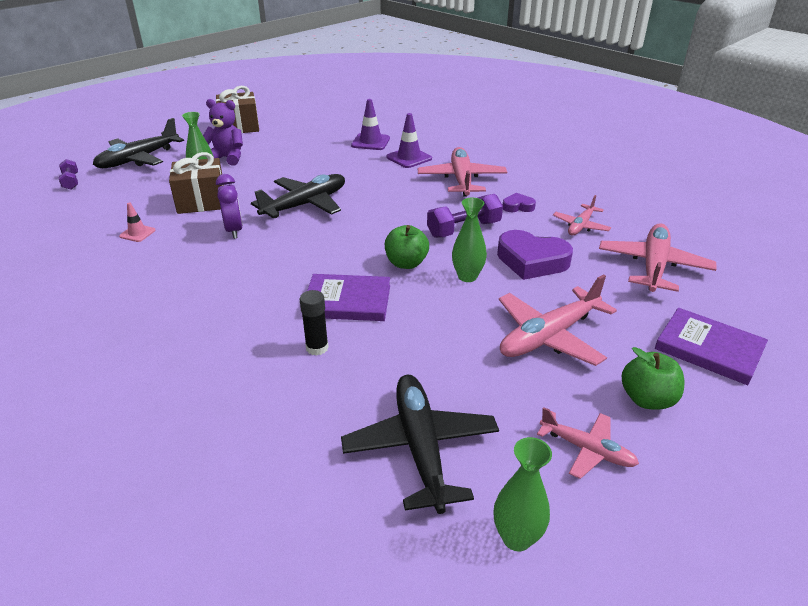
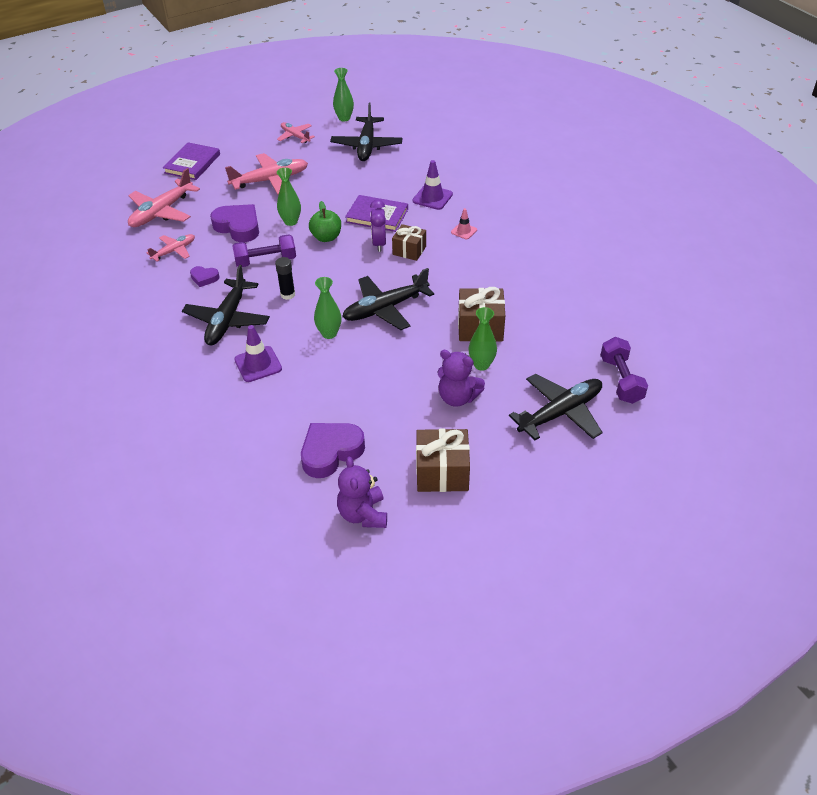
camera: 165 degrees left, 10 degrees up
purple dumbbell [59,159,78,190] -> purple dumbbell [601,337,648,404], size x1.64
pink traffic cone [119,203,156,242] -> pink traffic cone moved to [451,208,477,240]
purple clock [216,174,243,239] -> purple clock moved to [370,199,386,252]
black glue stick [300,290,329,356] -> black glue stick moved to [275,257,295,300]
purple traffic cone [351,99,390,150] -> purple traffic cone moved to [413,160,453,210]
pink plane [418,147,507,197] -> black plane [182,265,270,345]
green apple [622,347,684,410] -> none
purple book [655,308,768,385] -> purple book turned 60 degrees clockwise [163,142,220,180]
none -> purple heart [301,423,365,478]
none -> green vase [314,277,341,339]
none -> purple teddy bear [337,456,387,528]
none -> brown gift [392,224,426,261]

